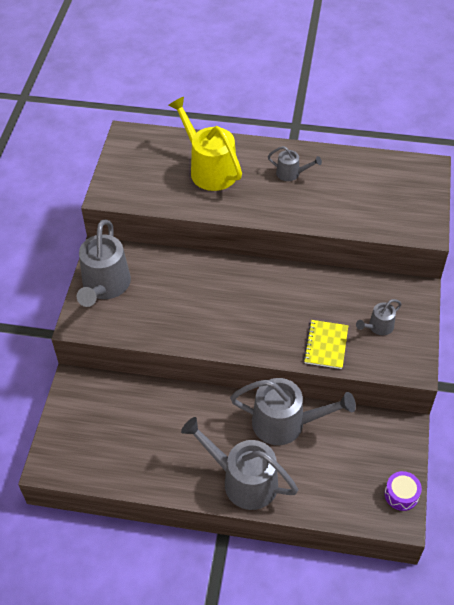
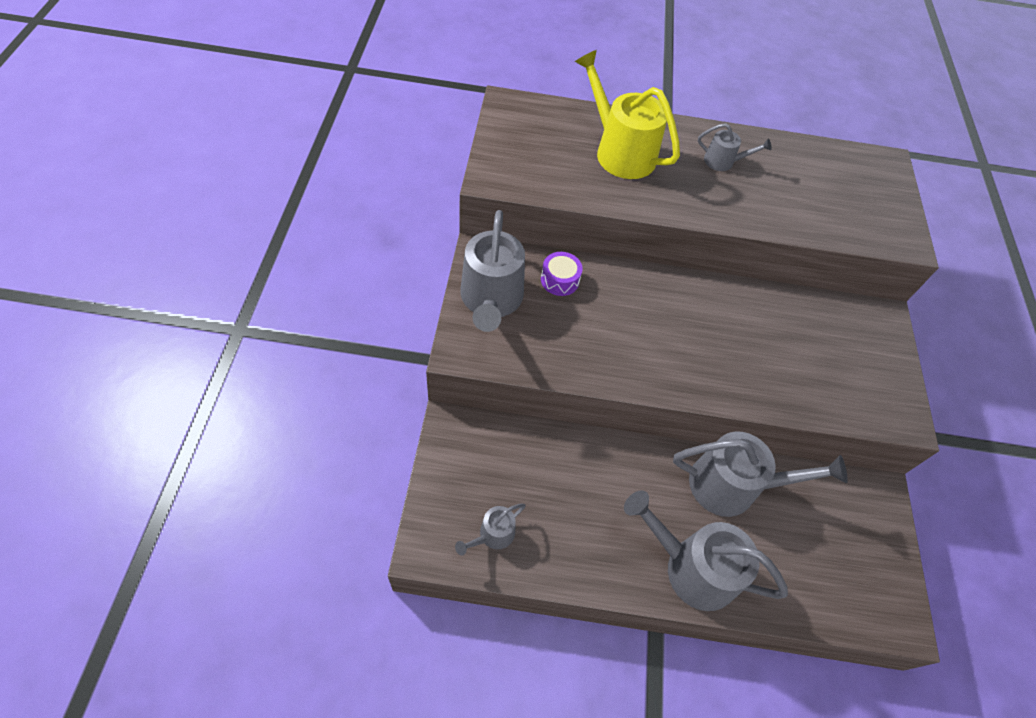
camera: 10 degrees left, 5 degrees up
yellow notebook [303,320,348,369] -> none
grey watering can [356,299,402,336] -> grey watering can moved to [455,503,526,556]
purple drum [385,471,422,511] -> purple drum moved to [541,252,583,296]

